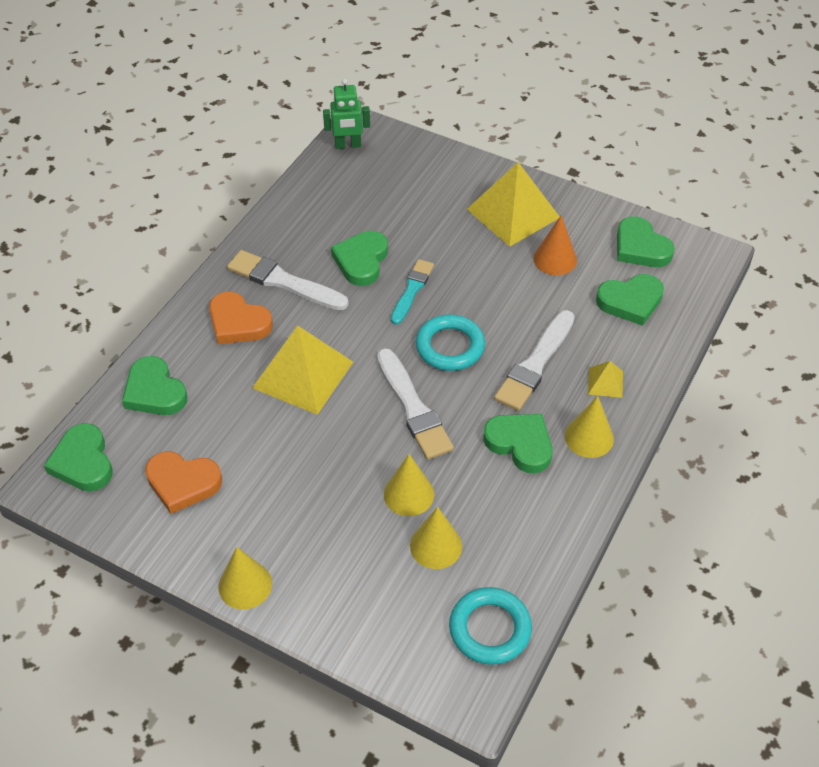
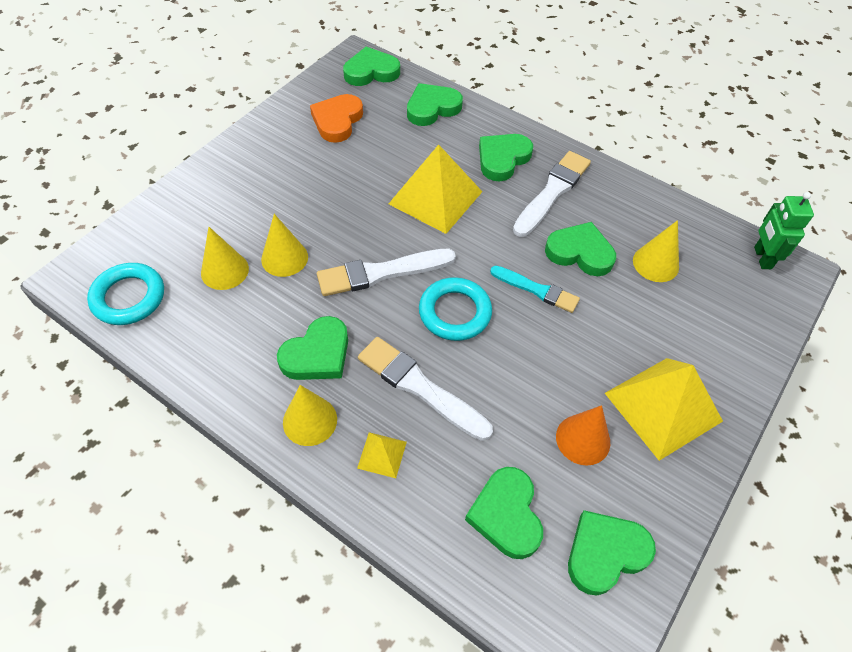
camera: 95 degrees right, 5 degrees up
orange heart [209,292,273,344] -> green heart [479,134,533,182]
yellow cone [218,547,272,609] -> yellow cone moved to [633,220,679,282]

